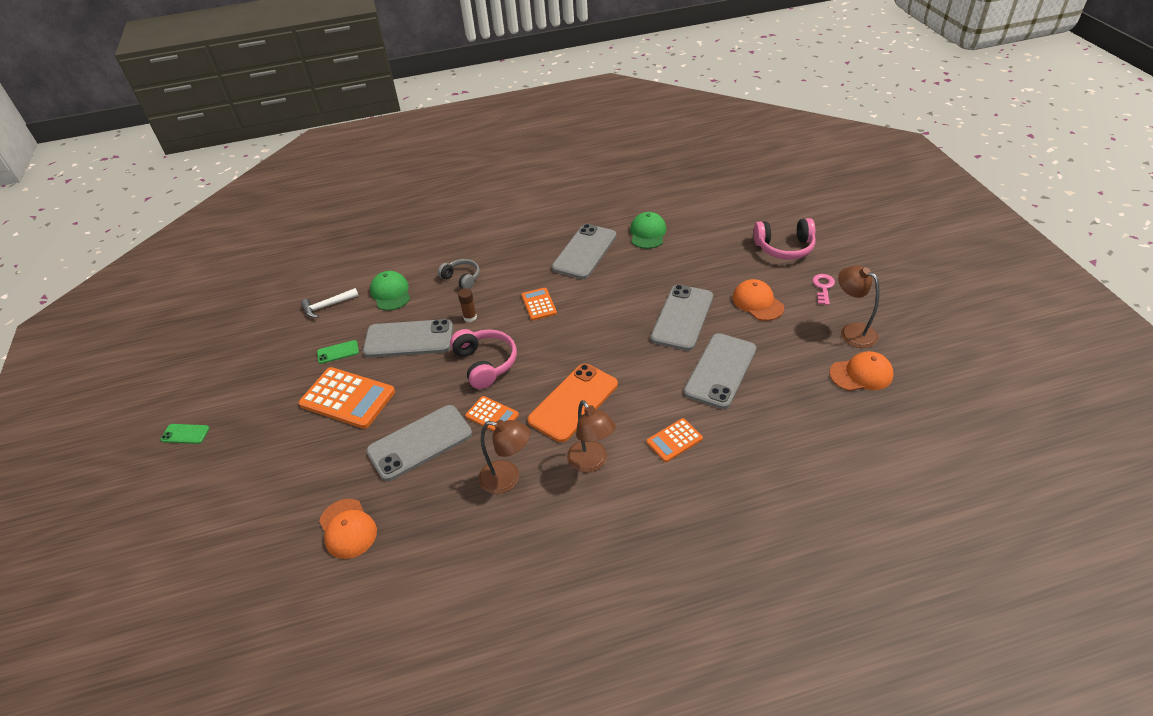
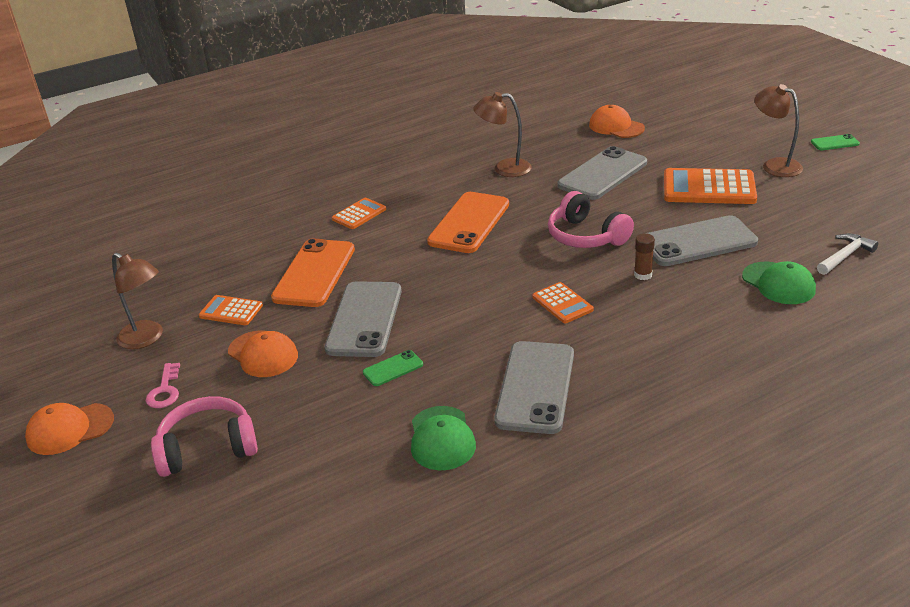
camera: 165 degrees right, 10 degrees down
green phone [317,340,359,364] -> green phone moved to [363,350,423,386]
grey headphones [438,259,480,289] -> none
orange calculator [465,396,519,431] -> orange calculator moved to [199,295,263,325]
brown lamp [567,400,616,473] -> brown lamp moved to [754,84,803,177]
grey phone [684,333,756,409] -> orange phone [271,238,355,307]
orange cap [829,351,893,391] -> orange cap moved to [25,403,114,455]

